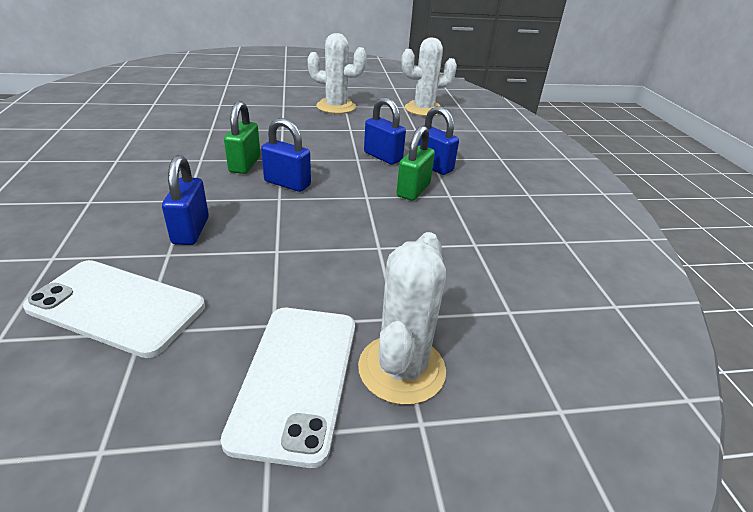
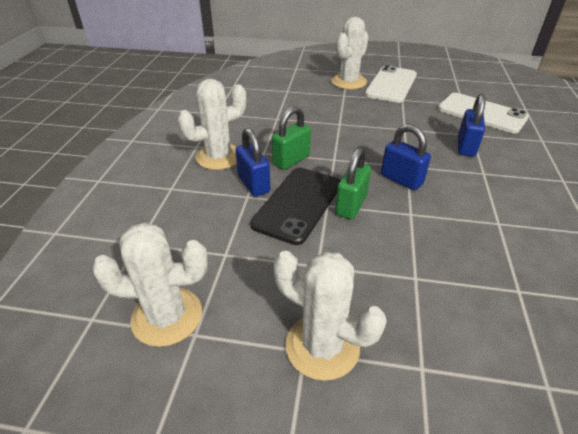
camera: 160 degrees left, 5 degrees up
green padlock [224,101,260,174] -> green padlock moved to [335,147,371,219]
blue padlock [364,97,406,164] -> black phone [250,168,341,245]
none -> white cactus [177,79,247,170]

